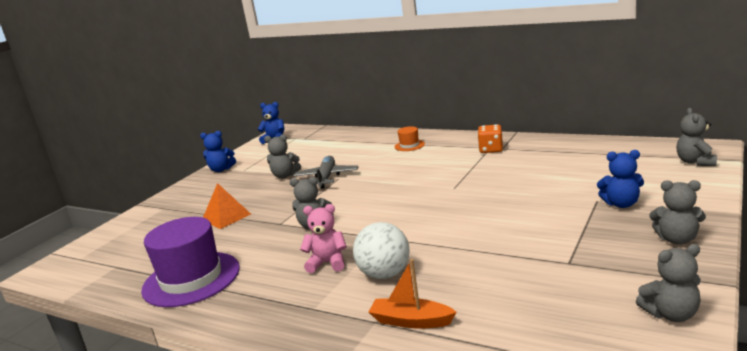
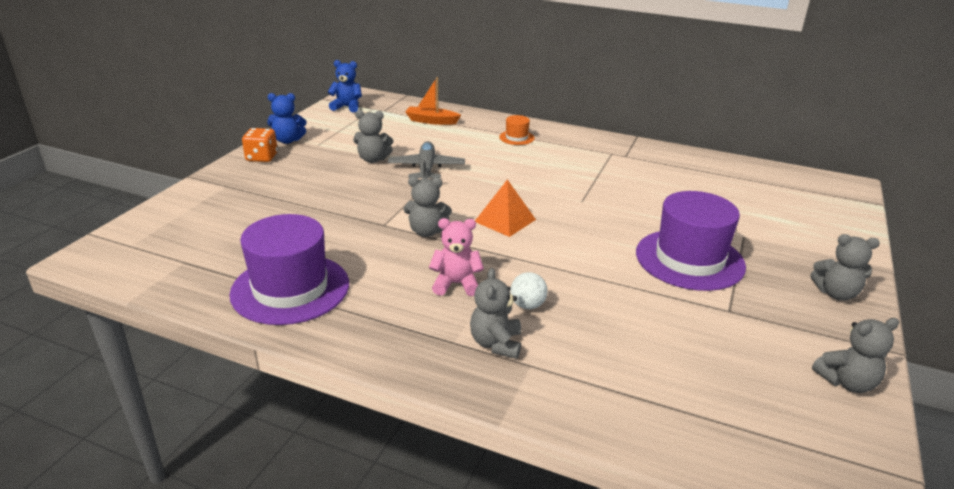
camera: 10 degrees left, 10 degrees up
orange pyramid [203,183,251,229] -> orange pyramid moved to [475,179,536,237]
white ball [353,222,410,279] -> white ball [510,272,548,310], size x0.58
orange boat [369,259,457,329] -> orange boat moved to [405,77,461,125]
orange dice [478,124,503,153] -> orange dice moved to [242,128,278,162]
blue teddy bear [597,150,644,208] -> none
grey teddy bear [676,108,717,166] -> grey teddy bear moved to [470,268,521,359]
none -> purple hat [636,191,746,291]

